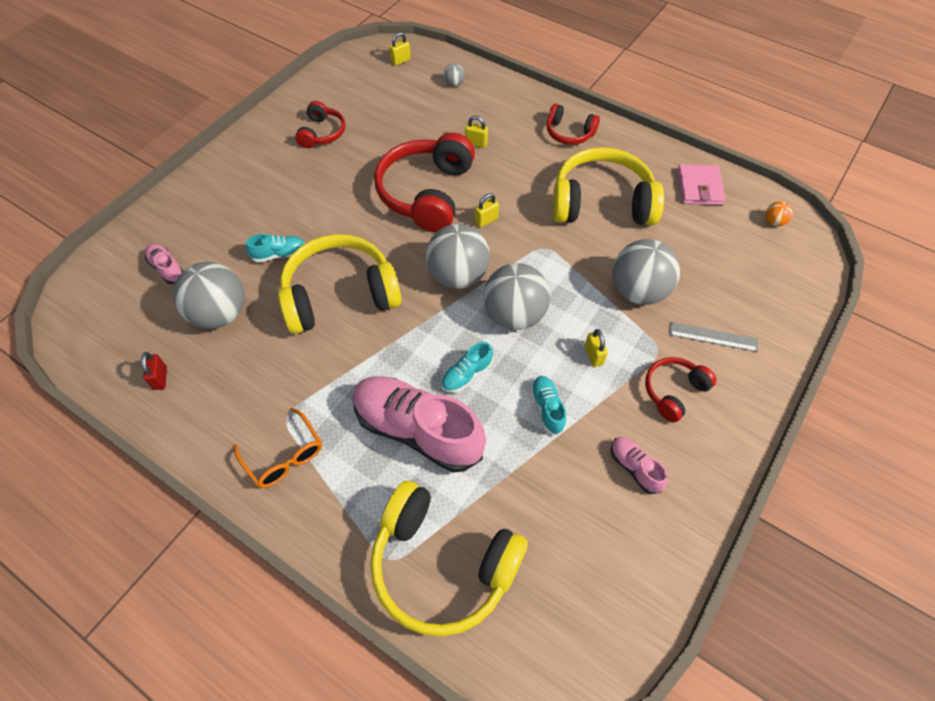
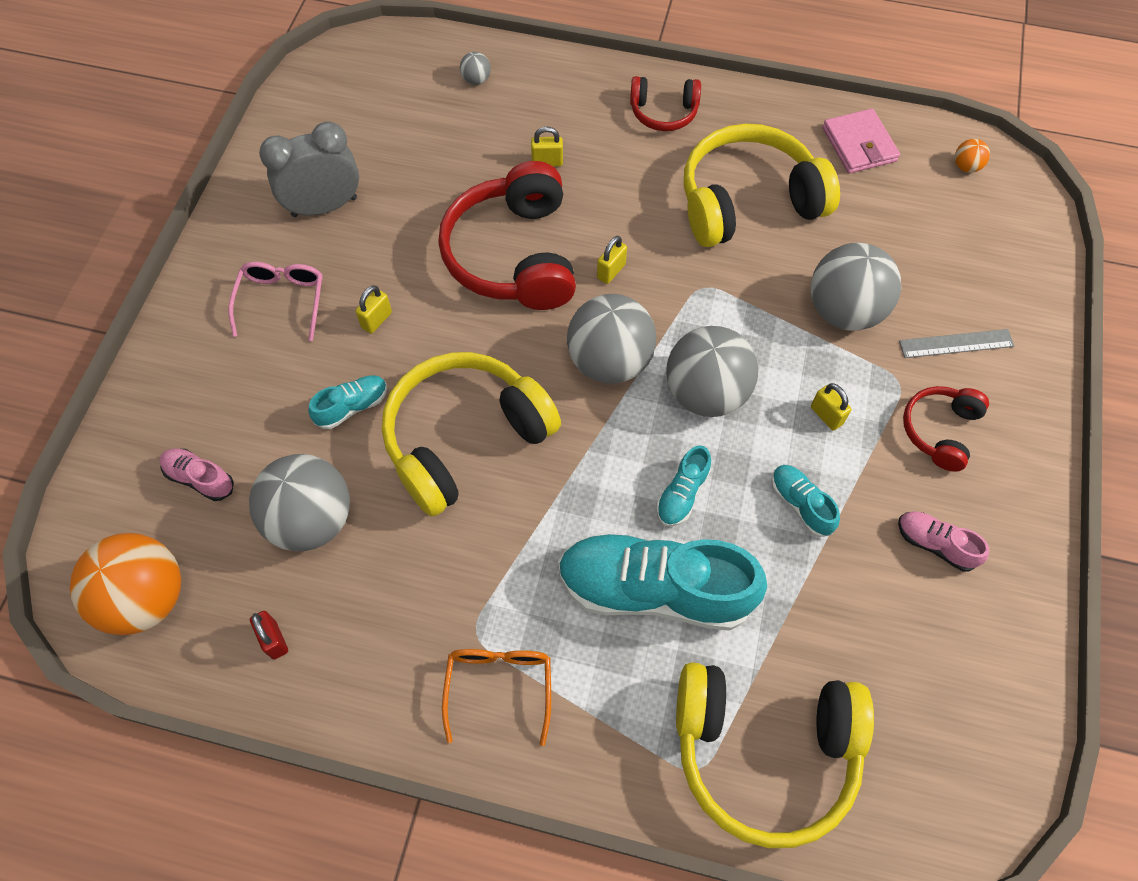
camera: 20 degrees left, 5 degrees up
orange glasses [234,408,322,488] -> orange glasses turned 120 degrees counterclockwise [442,649,551,746]
red headphones [295,101,345,148] -> grey clock [259,121,359,217]
pink shoe [353,376,486,472] -> turquoise shoe [558,532,767,631]
yellow padlock [389,32,411,66] -> yellow padlock moved to [356,285,392,334]
none -> orange ball [70,533,181,635]
none -> pink glasses [229,262,323,341]

